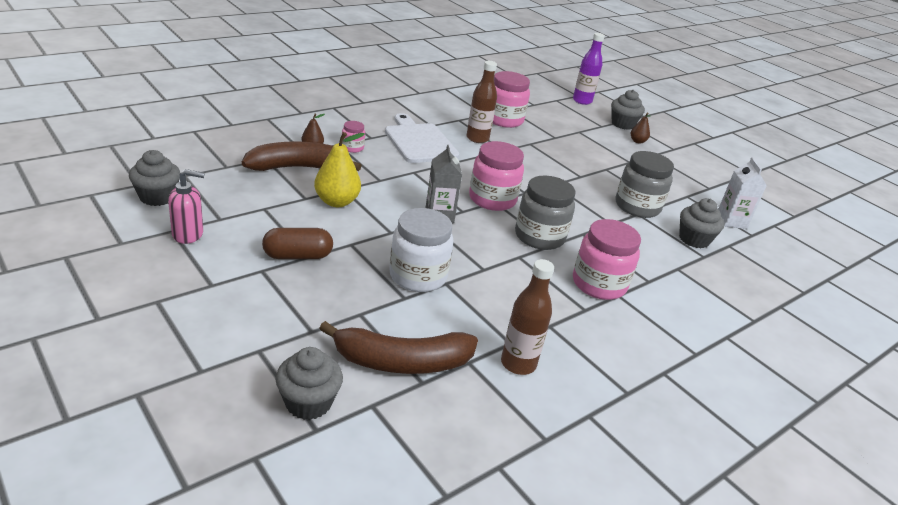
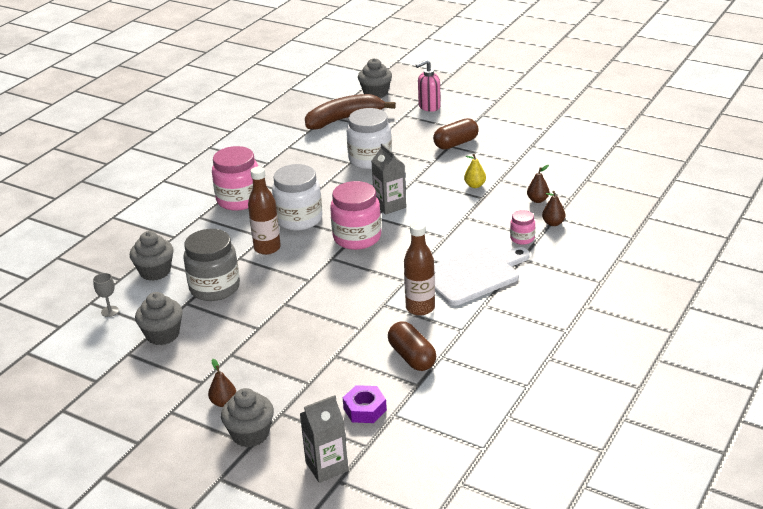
camera: 165 degrees right, 0 degrees up
grey cupcake [129,150,180,206] -> grey cupcake moved to [135,292,183,345]
pink soap dispenser [168,169,205,244] -> pink soap dispenser moved to [416,60,441,112]
brown banana [242,141,362,171] -> brown pear [527,165,549,203]
yellow pear [314,132,365,207] -> yellow pear [464,154,486,188], size x0.54
white cutting board [385,113,459,163] -> white cutting board turned 75 degrees counterclockwise [434,246,530,306]
pink jar [493,71,530,128] -> brown capsule [388,321,436,371]
brown bottle [501,259,554,375] -> brown bottle moved to [248,167,281,255]
grey jar [515,176,576,250] -> white jar [272,164,322,231]
purple bottle [573,33,605,105] -> grey carton [300,395,348,483]
white carton [718,157,767,229] -> grey goblet [93,273,119,317]
none -> purple nut [343,385,387,423]

